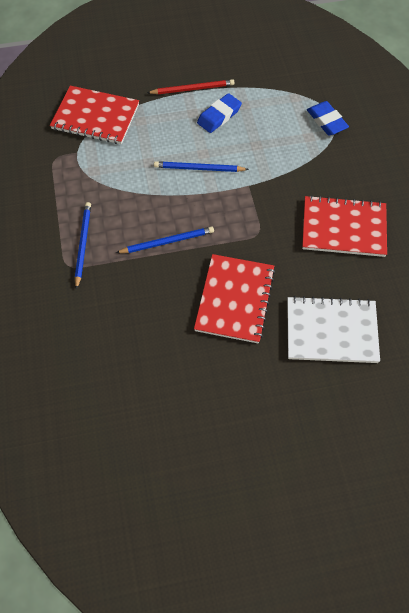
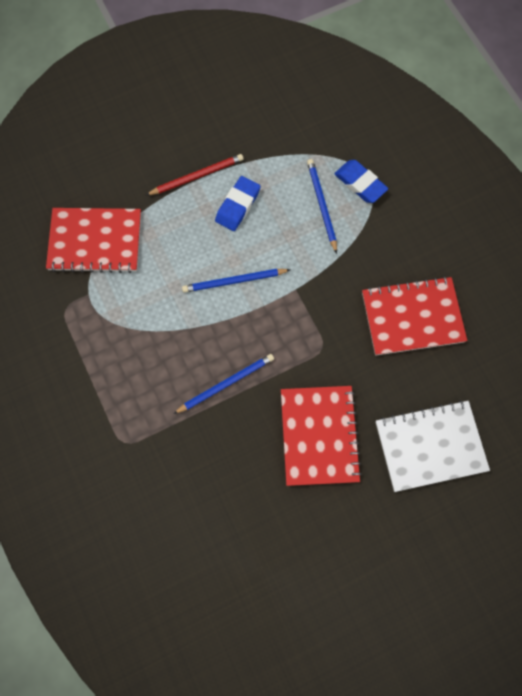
camera: 15 degrees left, 10 degrees up
blue pencil [75,202,91,290] -> blue pencil moved to [307,159,337,254]

